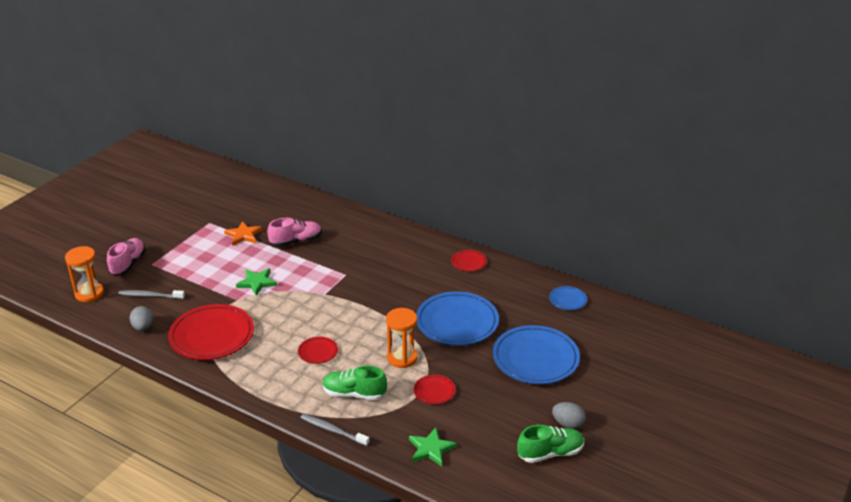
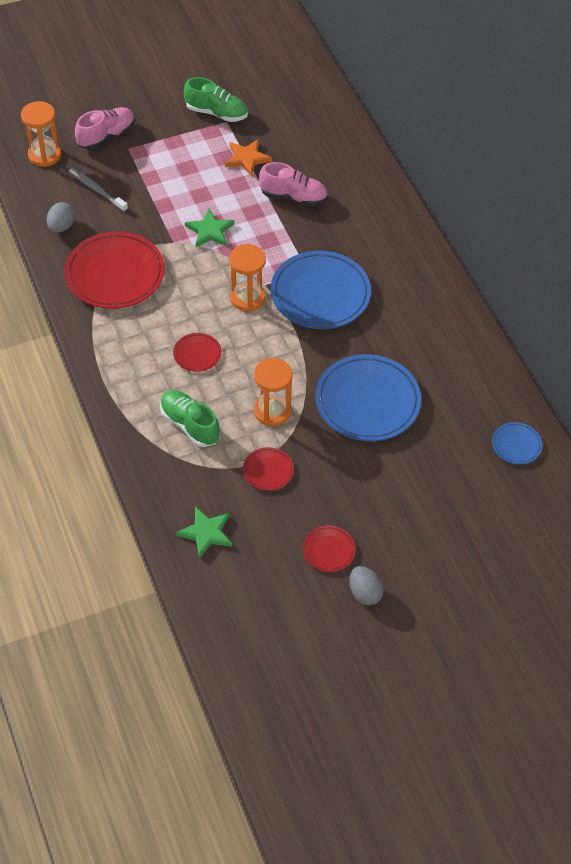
camera: 35 degrees right, 20 degrees up
grey toothbrush [300,414,369,446] -> none
red plate [451,250,487,272] -> red plate moved to [303,525,356,572]
blue plate [493,325,580,384] -> blue plate moved to [271,251,371,329]
green shoe [517,425,584,463] -> green shoe moved to [184,77,248,122]
none -> orange hourglass [229,244,266,311]

